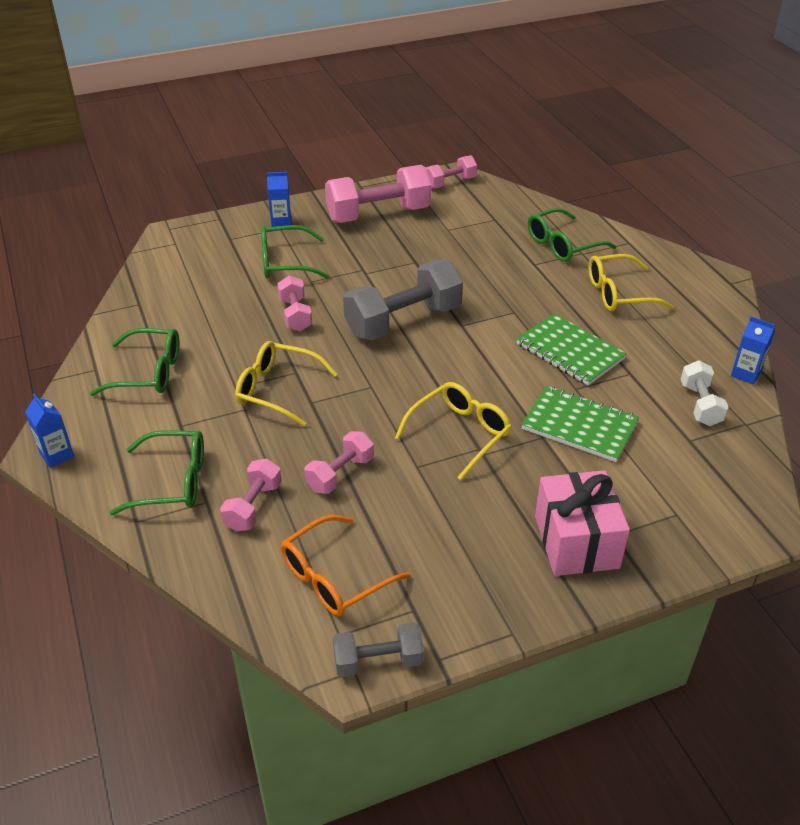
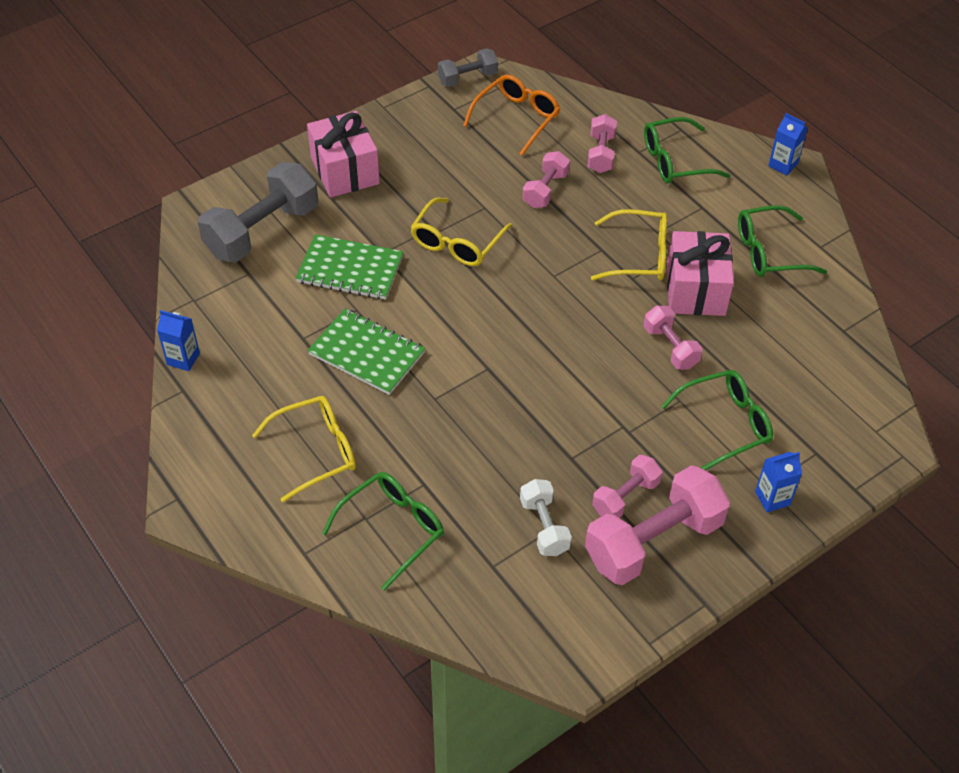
camera: 165 degrees right, 10 degrees up
grey dumbbell [343,260,463,340] -> grey dumbbell moved to [198,162,318,262]
pink dumbbell [426,155,477,189] -> pink dumbbell moved to [592,455,663,518]
white dumbbell [681,361,729,426] -> white dumbbell moved to [520,479,572,556]
none -> pink gift [667,231,734,316]

